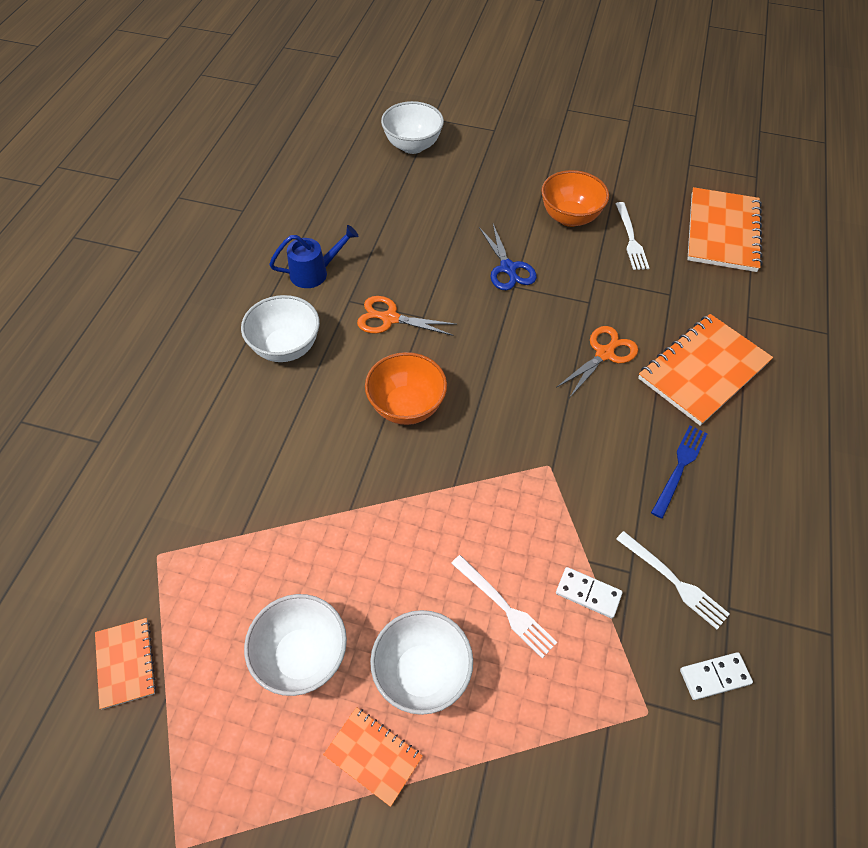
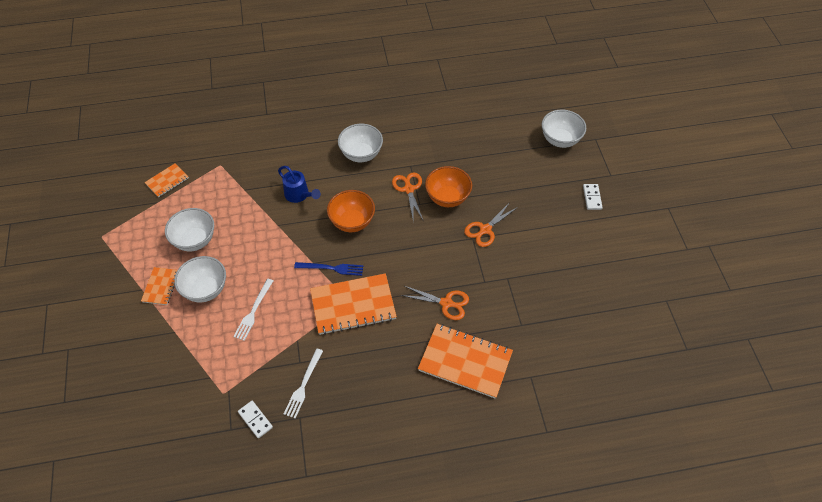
camera: 65 degrees right, 0 degrees up
blue watering can [269,225,359,288] -> blue watering can moved to [278,166,321,203]
blue scissors [479,224,537,290] -> orange scissors [464,202,518,247]
orange bowl [541,170,609,227] -> orange bowl moved to [425,166,472,207]
white domino [556,567,623,618] -> white domino moved to [583,184,603,210]
white fork [615,202,649,270] -> none
blue fork [651,425,708,519] -> blue fork moved to [294,262,363,276]
orange notebook [687,187,763,272] -> orange notebook moved to [310,273,397,335]

